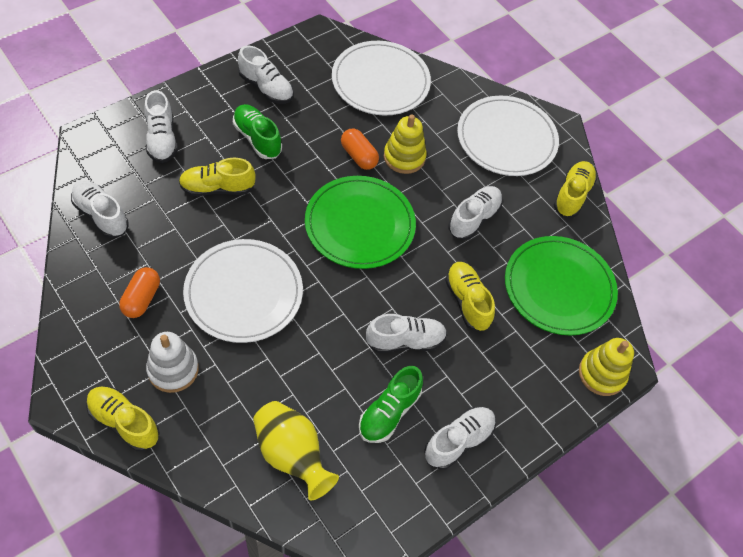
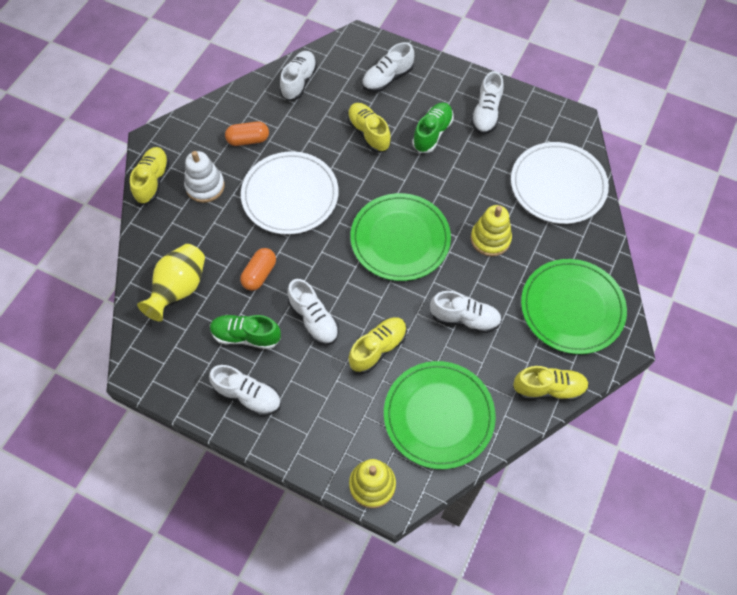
camera: 70 degrees right, 5 degrees up
orange capsule [341,129,379,170] -> orange capsule moved to [240,248,276,291]
white plate [457,96,559,176] -> green plate [521,259,627,354]

